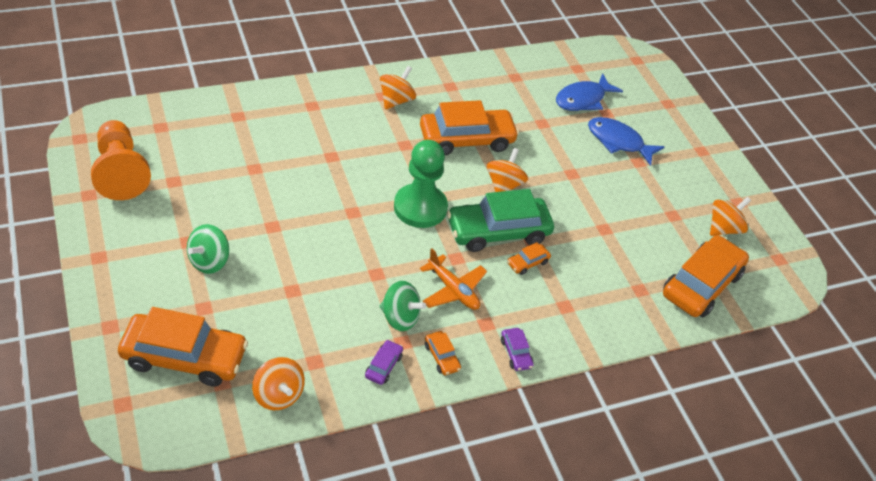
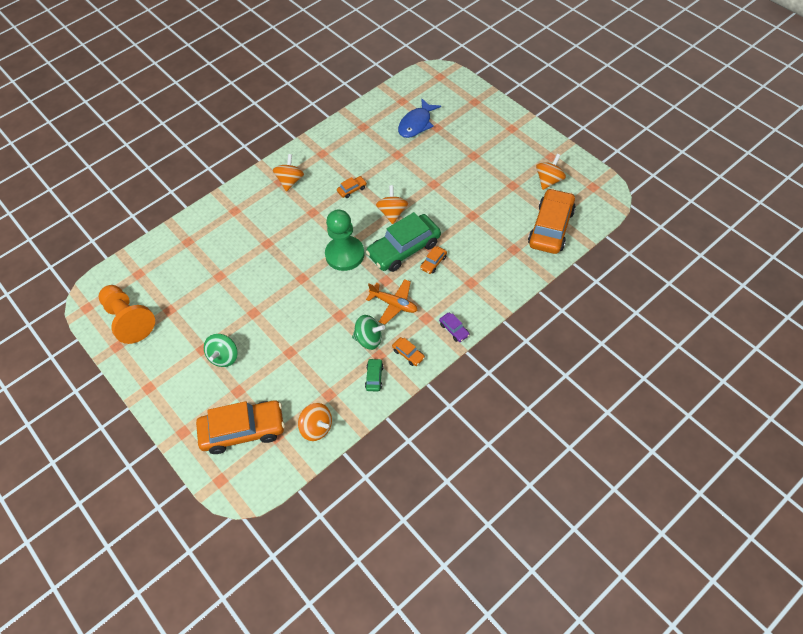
camera: 10 degrees left, 10 degrees up
purple car [365,340,403,385] -> green car [365,358,384,391]
orange car [420,100,519,155] -> orange car [337,176,367,198], size x0.42
blue fish [588,117,664,166] -> none

